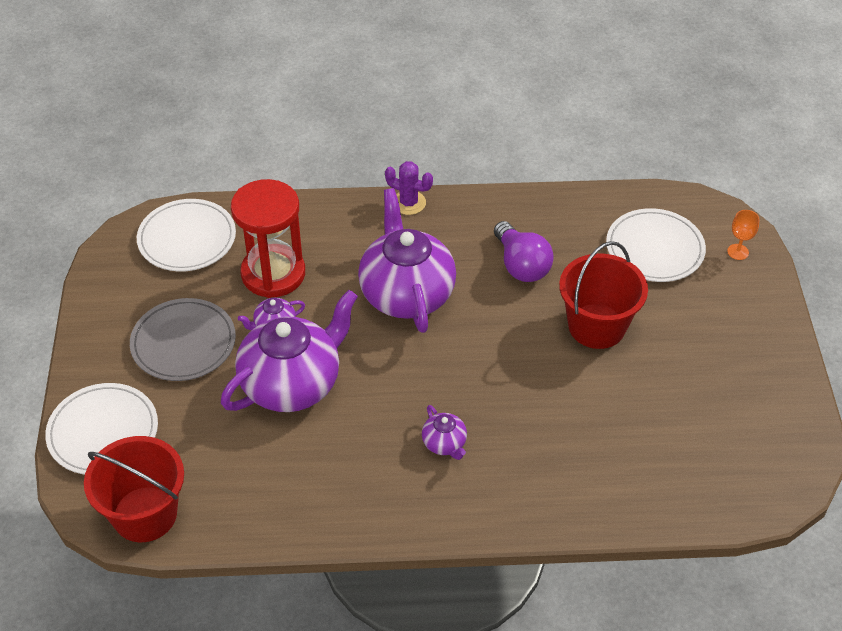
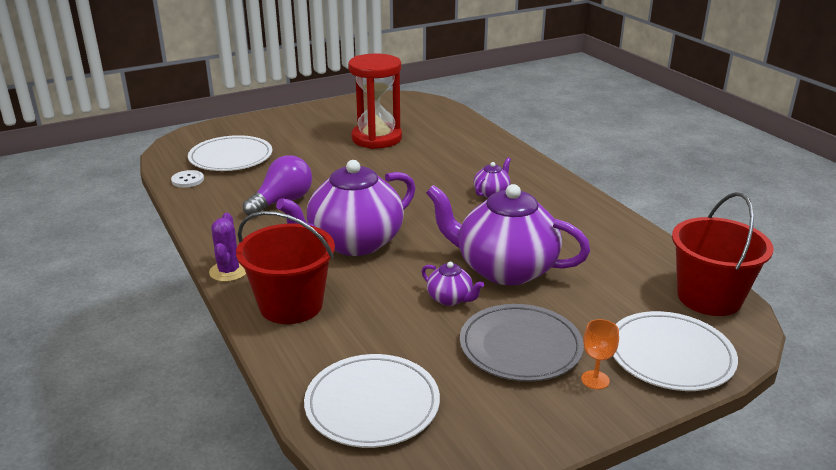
camera: 115 degrees left, 20 degrees down
red hourglass [231,179,305,298] -> red hourglass moved to [348,53,402,149]
red bucket [559,241,648,349] -> red bucket moved to [236,211,335,324]
orange goblet [727,210,759,260] -> orange goblet moved to [581,319,619,390]
none -> white button [171,170,204,188]

